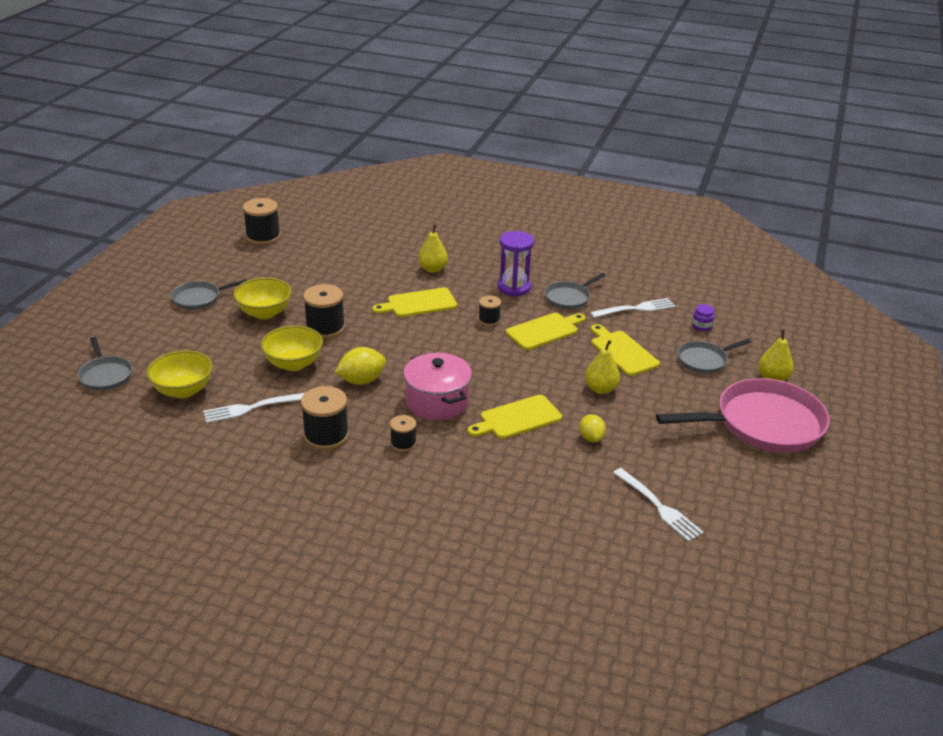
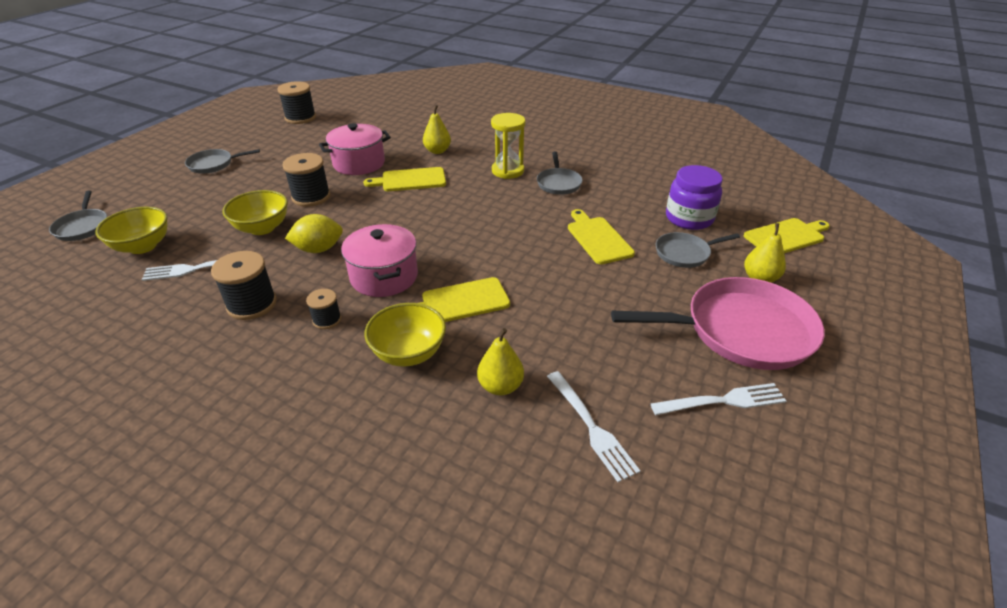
camera: 10 degrees right, 5 degrees up
yellow bowl [233,277,292,319] -> yellow bowl moved to [364,303,446,366]
black spool [479,295,501,326] -> none
purple hourglass [497,231,534,296] -> yellow hourglass [491,113,525,179]
yellow cutting board [506,313,585,350] -> yellow cutting board moved to [744,218,830,253]
grey pan [544,273,606,309] -> grey pan turned 60 degrees counterclockwise [537,151,583,195]
yellow lemon [579,414,606,442] -> none
yellow pear [585,340,620,394] -> yellow pear moved to [477,328,524,395]
white fork [590,298,675,318] -> white fork moved to [651,383,786,415]
purple jar [692,304,715,331] -> purple jar [666,165,723,230], size x2.22
none -> pink pot [319,123,391,175]

